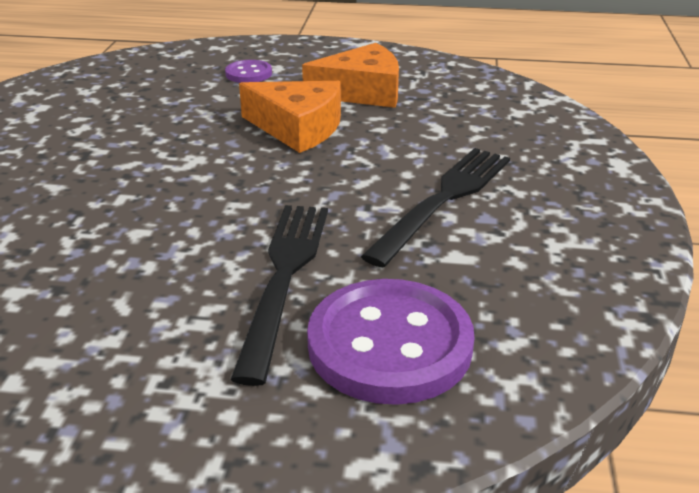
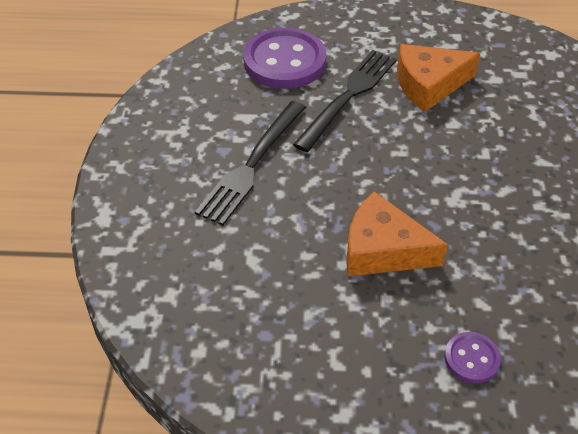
camera: 175 degrees right, 15 degrees up
black fork [230,205,328,386] -> black fork turned 150 degrees counterclockwise [293,50,397,152]
orange cheese [302,43,399,108] -> orange cheese moved to [397,44,480,112]

